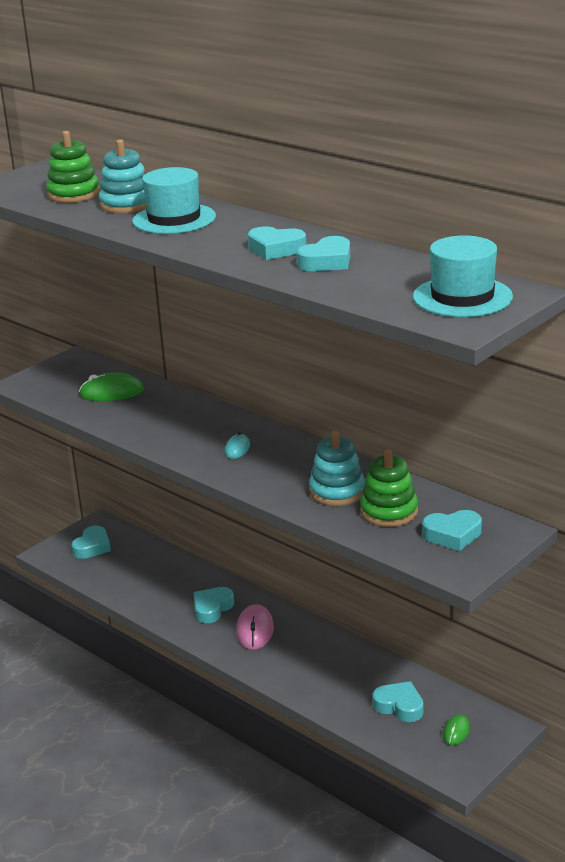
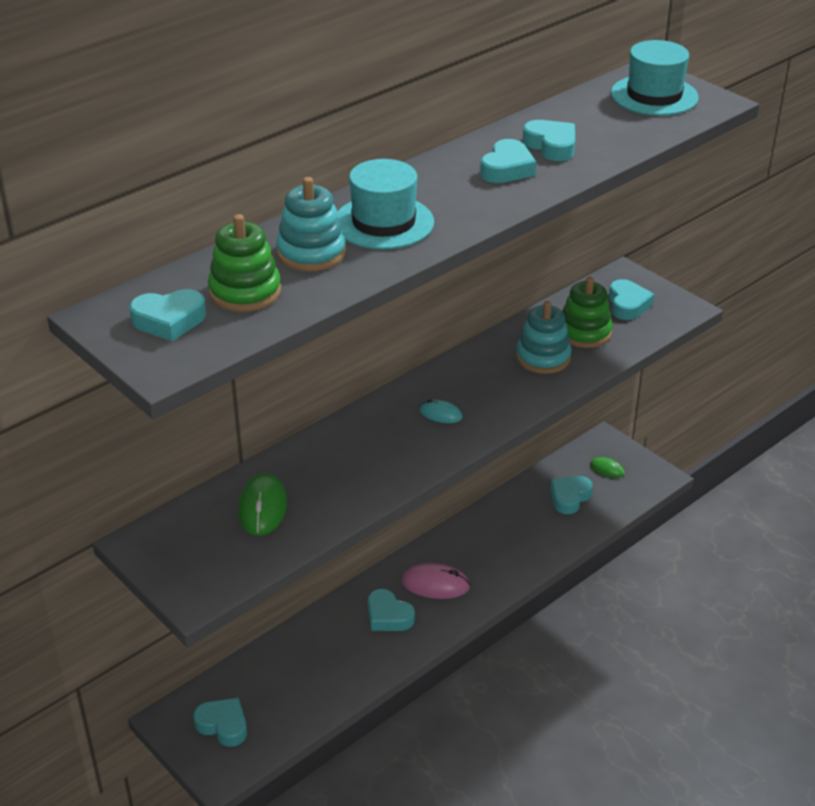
camera: 85 degrees left, 10 degrees up
none -> turquoise heart [129,289,206,341]

